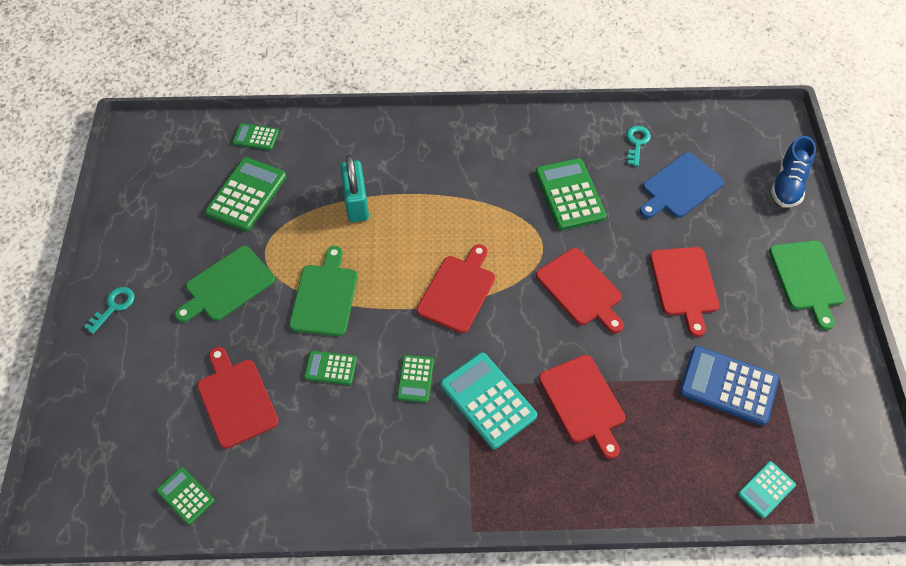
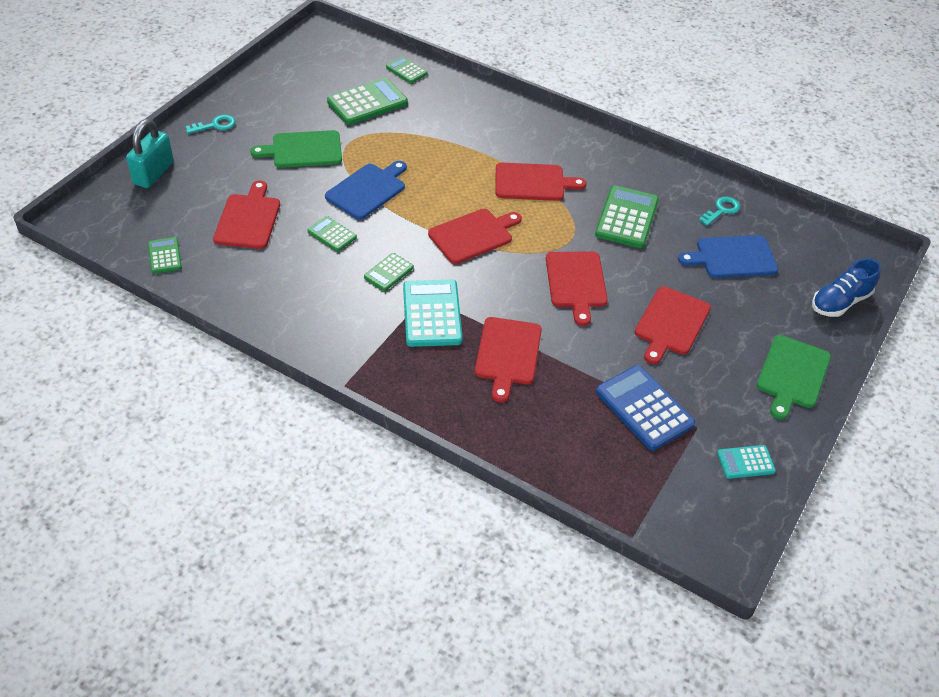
camera: 30 degrees right, 10 degrees down
green cutting board [289,246,357,336] -> blue cutting board [325,161,407,219]
turquoise padlock [340,155,369,222] -> turquoise padlock moved to [126,119,174,188]
turquoise calculator [738,461,796,518] -> turquoise calculator moved to [717,445,776,479]
none -> red cutting board [496,163,587,201]

